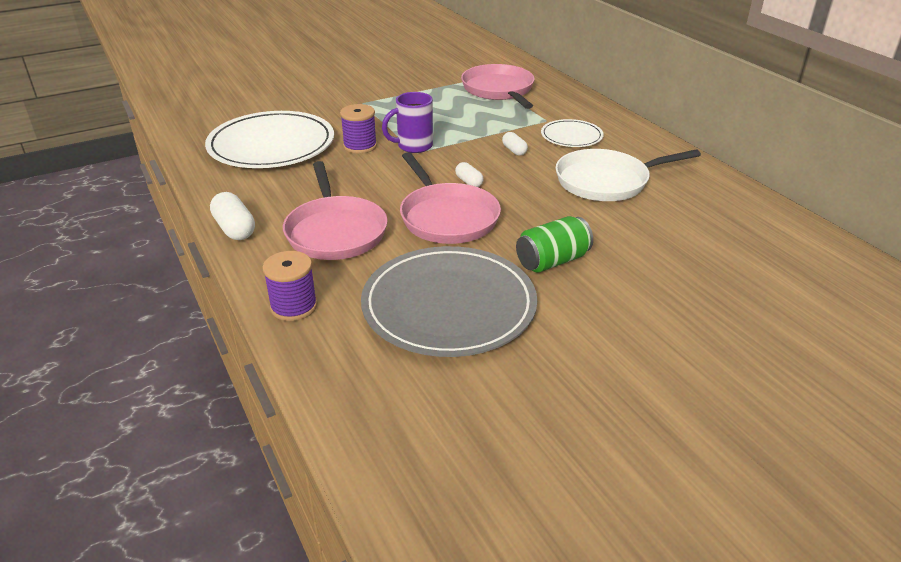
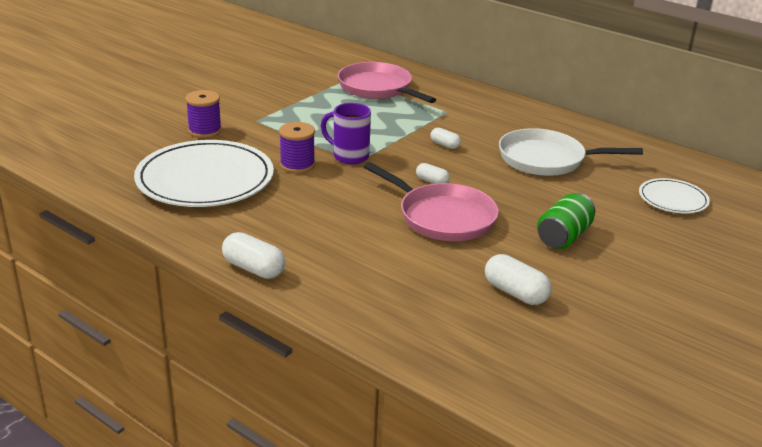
camera: 25 degrees left, 5 degrees down
purple spool [262,251,317,321] -> purple spool moved to [186,90,222,138]
pink pan [283,161,388,260] -> none
grey plate [361,246,537,357] -> white capsule [485,254,552,305]
purple mug [382,92,433,153] -> purple mug turned 75 degrees clockwise [321,103,371,164]
white plate [541,119,604,147] -> white plate moved to [639,178,710,213]
white pan [555,149,701,201] -> white pan turned 45 degrees clockwise [499,128,643,176]

